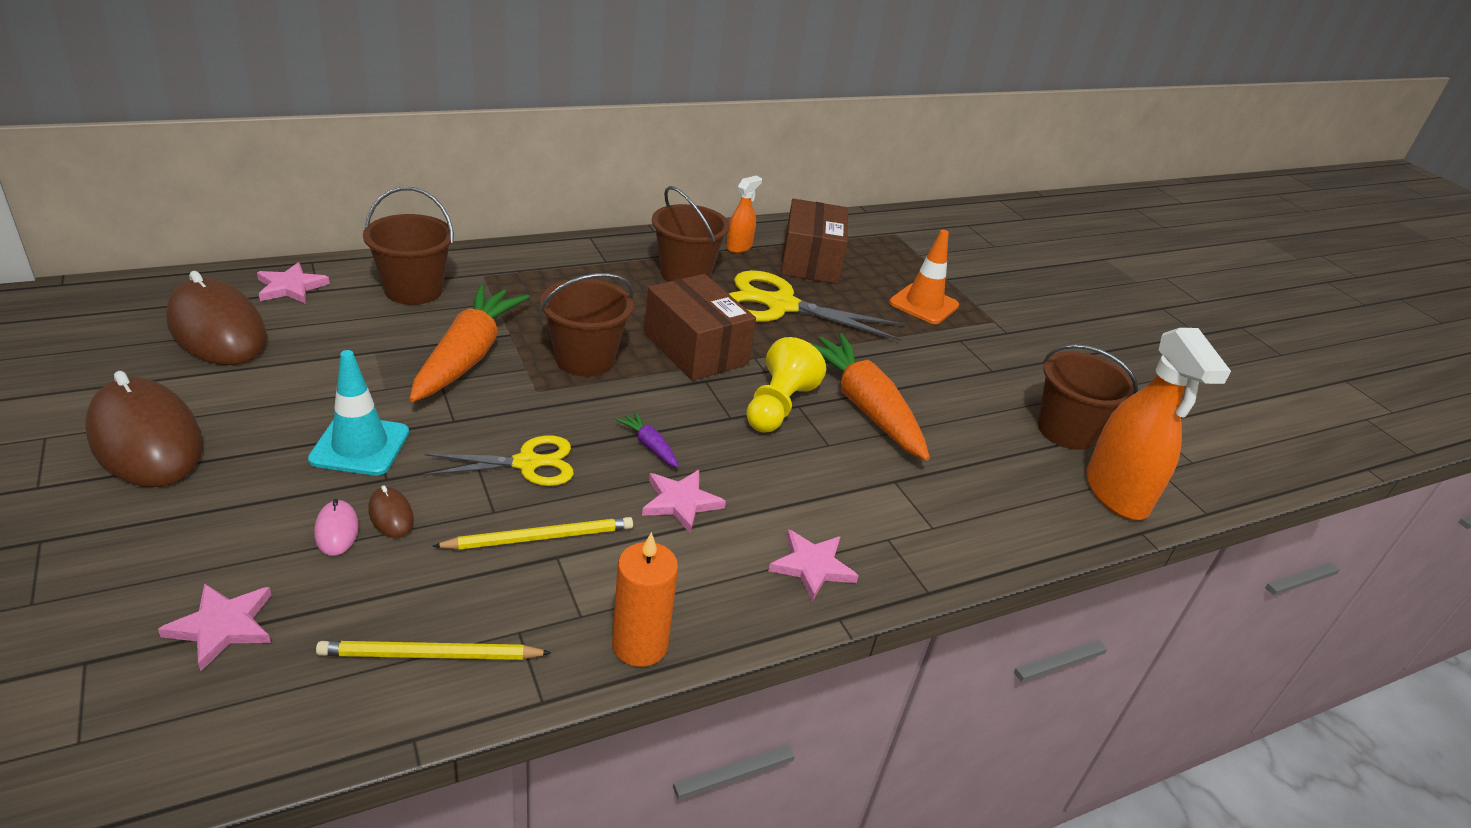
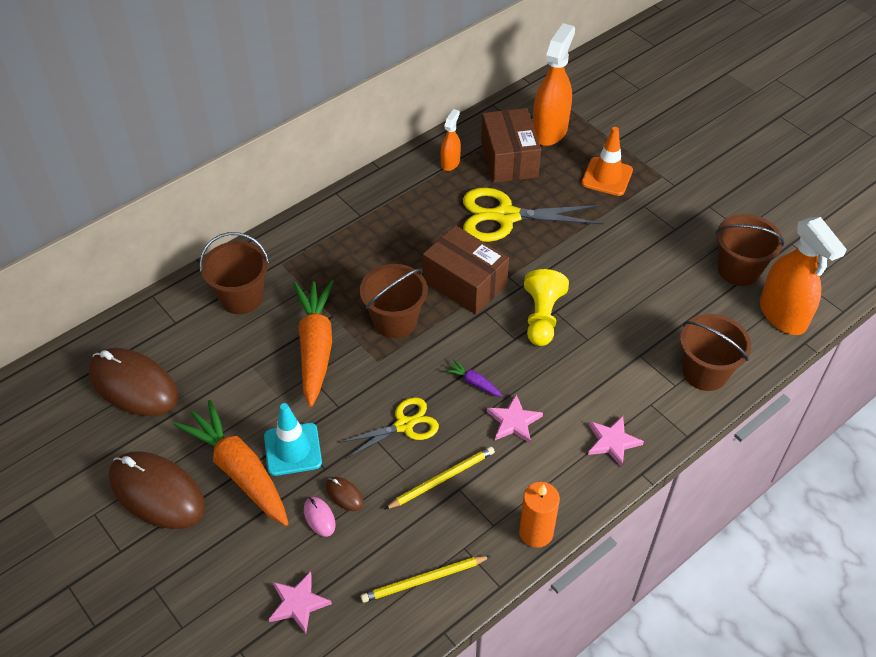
camera: 10 degrees left, 15 degrees up
pink star [257,262,330,304] -> none
brown bucket [652,186,730,282] -> brown bucket moved to [680,314,751,391]
orange carrot [808,333,930,461] -> orange carrot moved to [174,400,289,526]
none -> orange spray bottle [533,23,575,146]

